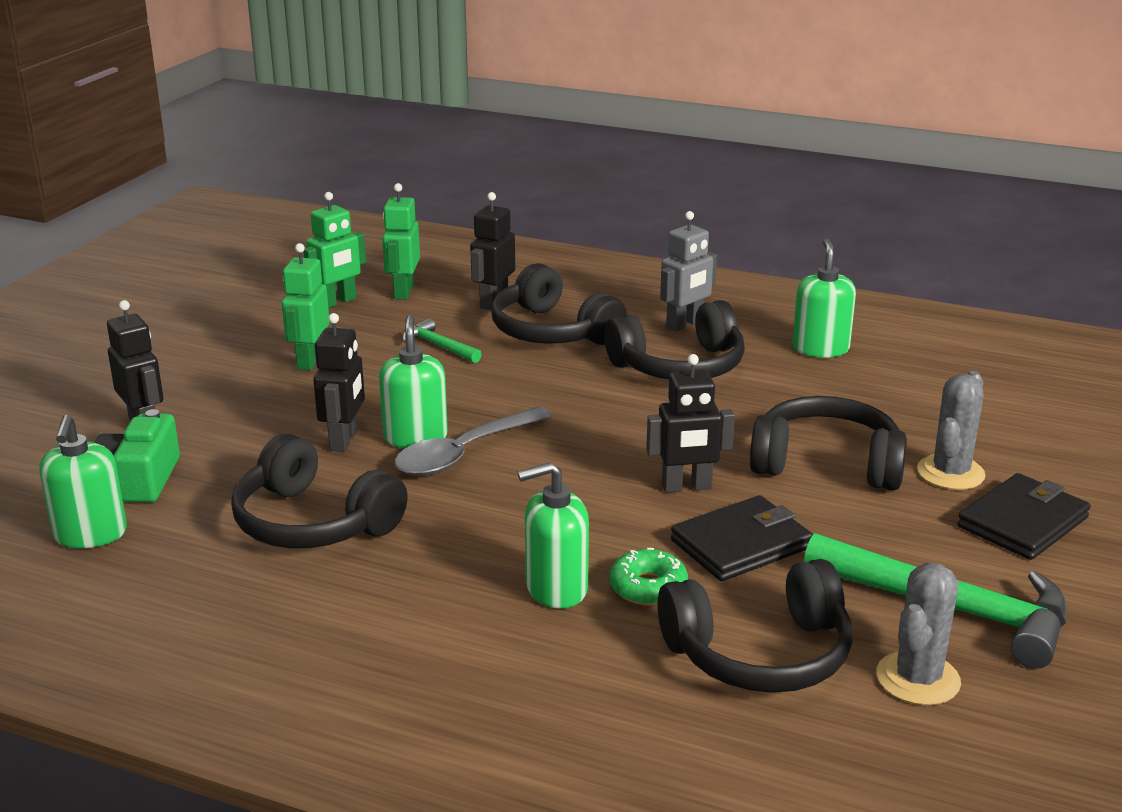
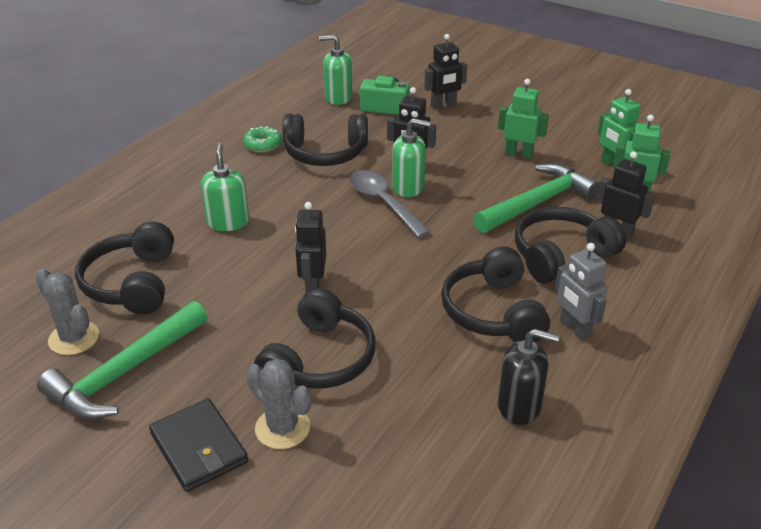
camera: 100 degrees right, 10 degrees up
black headphones [231,434,408,548] -> black headphones turned 135 degrees counterclockwise [283,114,368,166]
green hammer [402,318,482,363] -> green hammer [473,163,600,233], size x2.05
green donut [609,548,688,606] -> green donut moved to [243,126,282,153]
black wallet [671,495,813,581] -> none
green soap dispenser [792,239,856,358] -> black soap dispenser [498,329,559,425]

